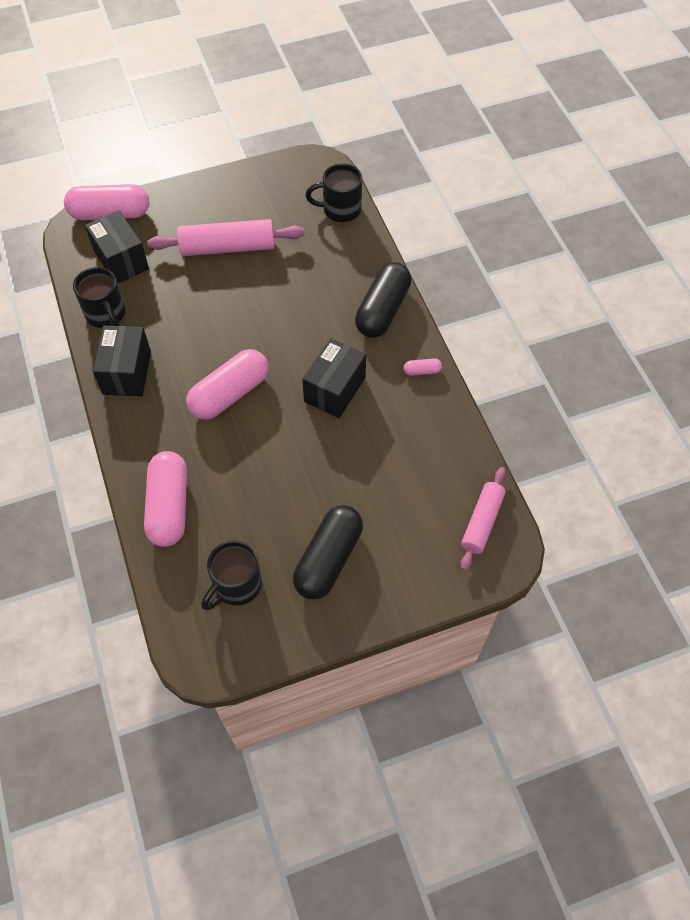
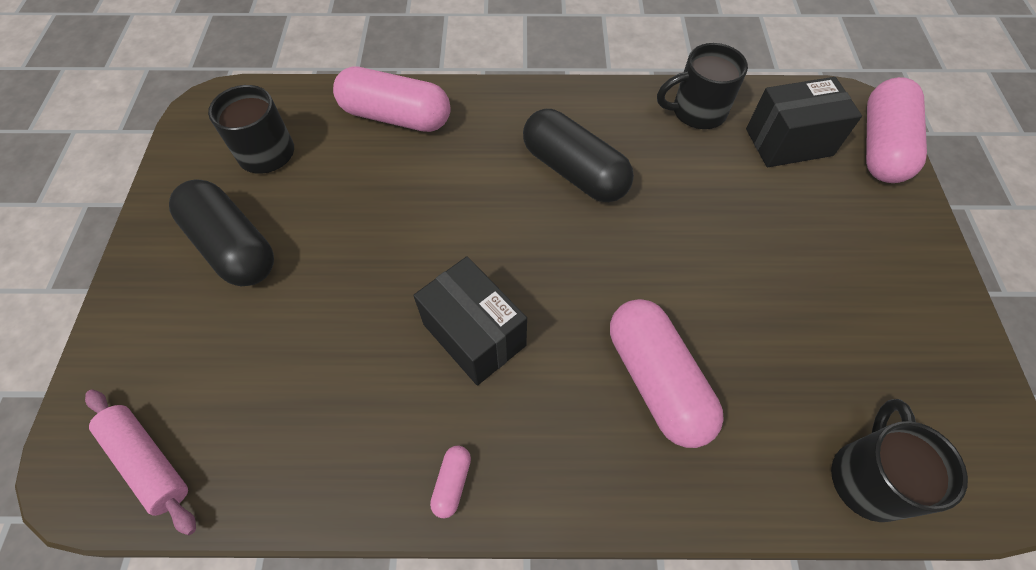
camera: 110 degrees right, 0 degrees up
black box [93,325,151,396] -> none
pink rolling pin [147,219,304,256] -> none
pink capsule [186,349,268,420] -> pink capsule moved to [610,299,724,448]
black capsule [355,262,411,338] -> black capsule moved to [523,109,634,202]

